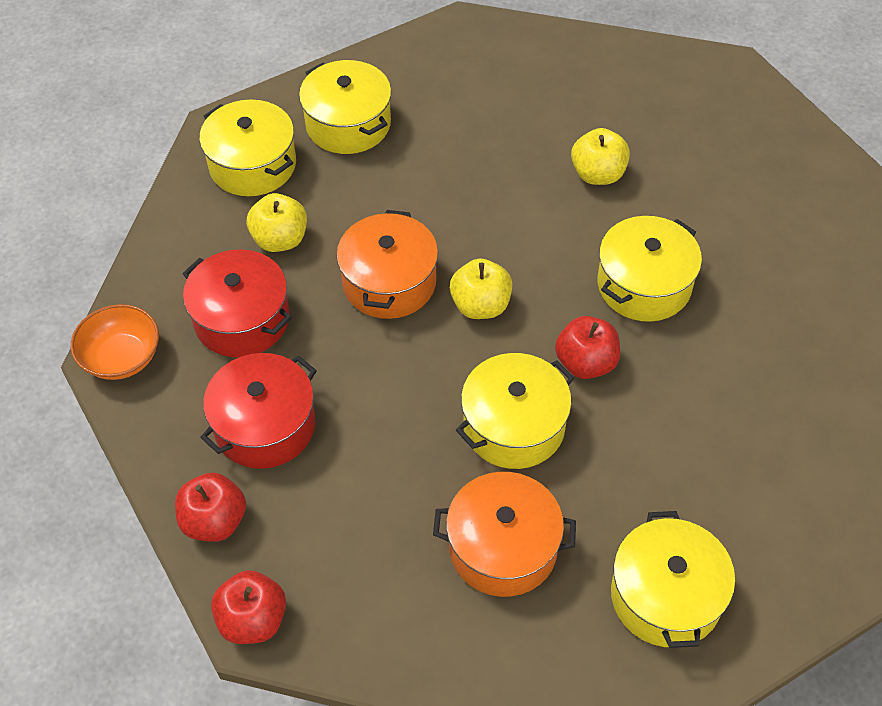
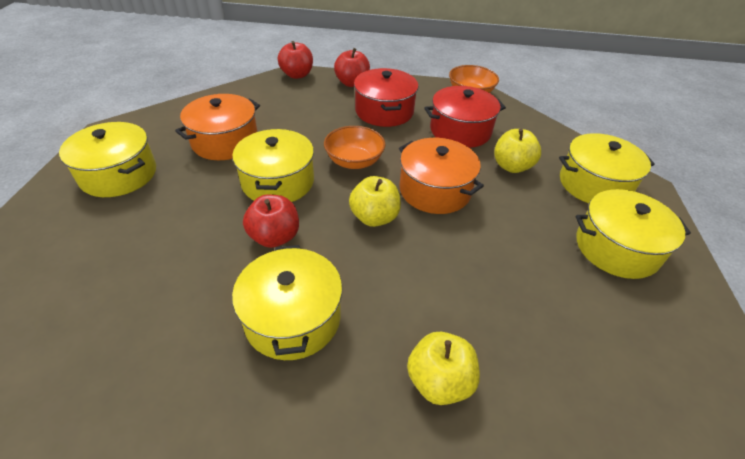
camera: 125 degrees right, 10 degrees down
none -> orange bowl [324,126,386,169]

